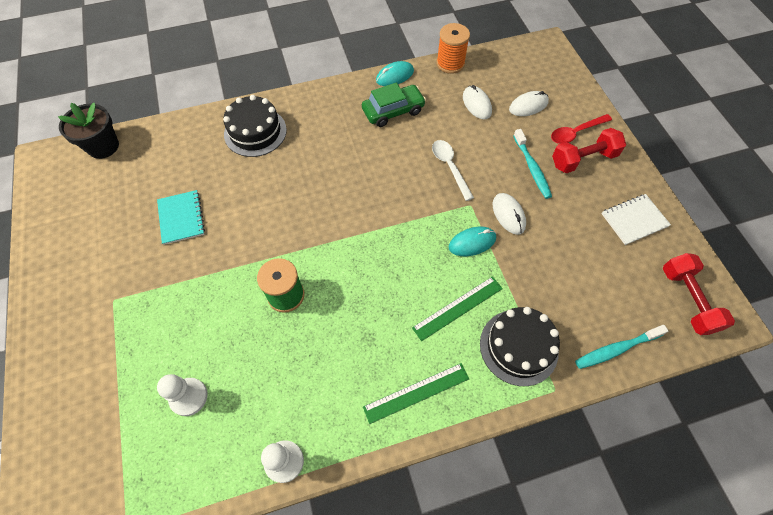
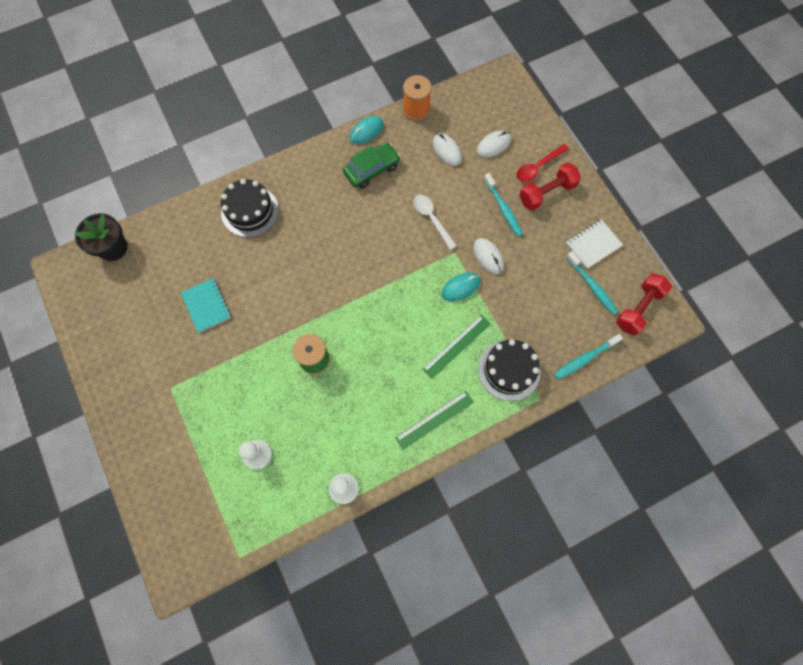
camera: 10 degrees left, 10 degrees up
red dumbbell [663,253,735,335] -> red dumbbell turned 60 degrees clockwise [616,273,672,335]
none -> turquoise toothbrush [566,251,618,315]

